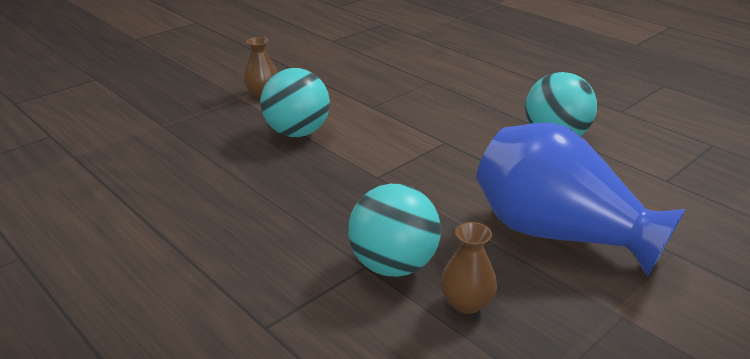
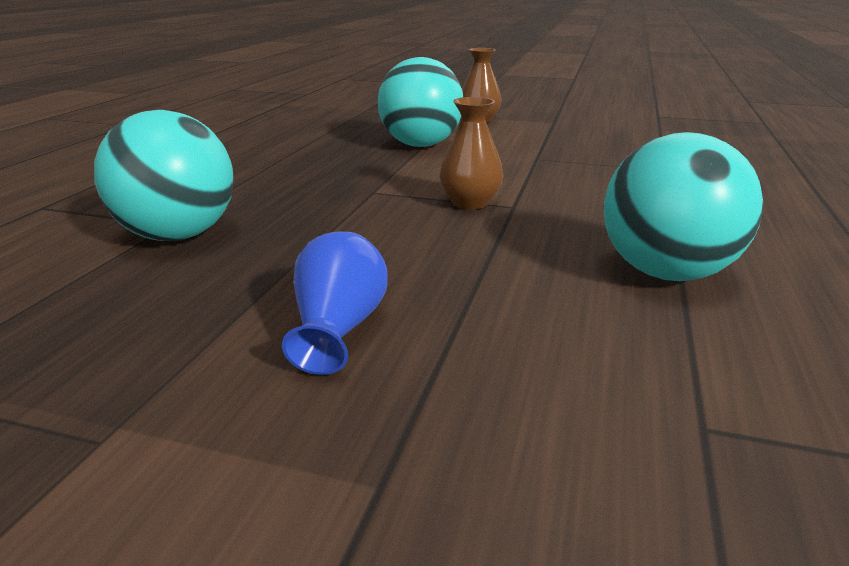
camera: 60 degrees right, 5 degrees down
brown vase [440,222,497,314] -> brown vase moved to [439,97,503,209]
blue vase [476,122,686,277] -> blue vase [282,231,388,375], size x0.43

